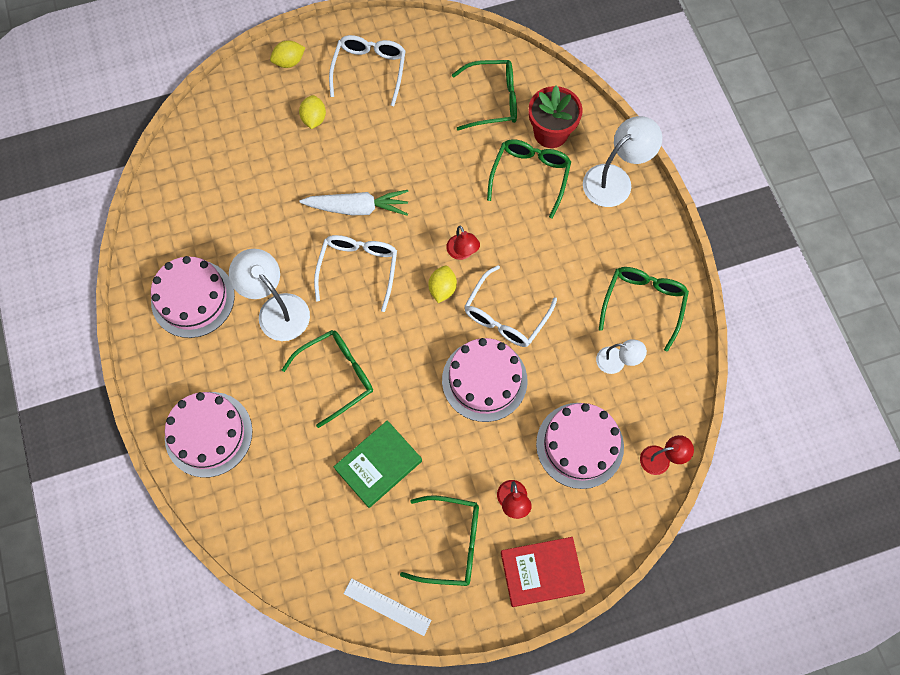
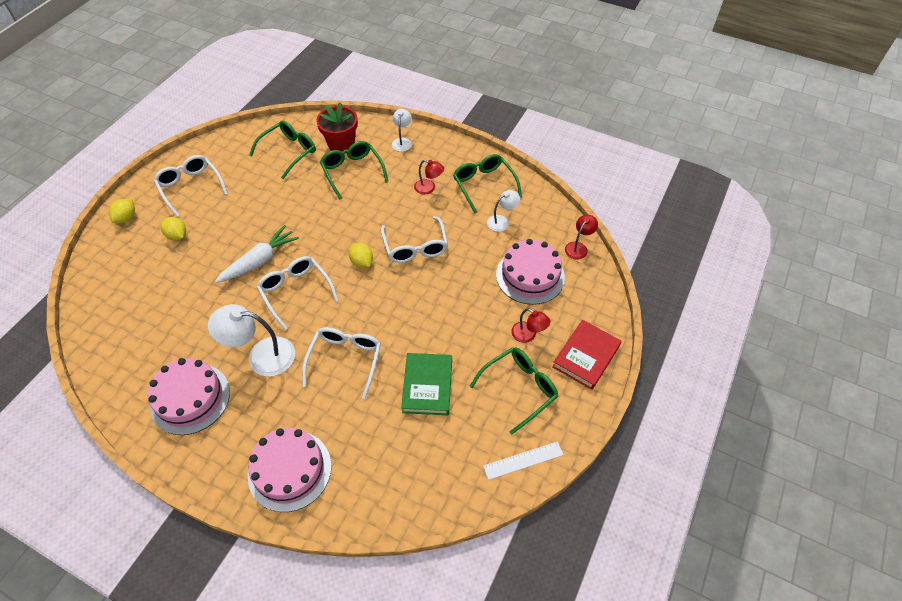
camera: 45 degrees left, 15 degrees down
green glasses [282,330,373,428] -> white glasses [302,327,381,399]
pink cake [442,338,527,422] -> none
red lamp [446,226,480,260] -> red lamp moved to [414,160,444,195]
white lamp [583,116,662,207] -> white lamp [392,109,412,152], size x0.56

